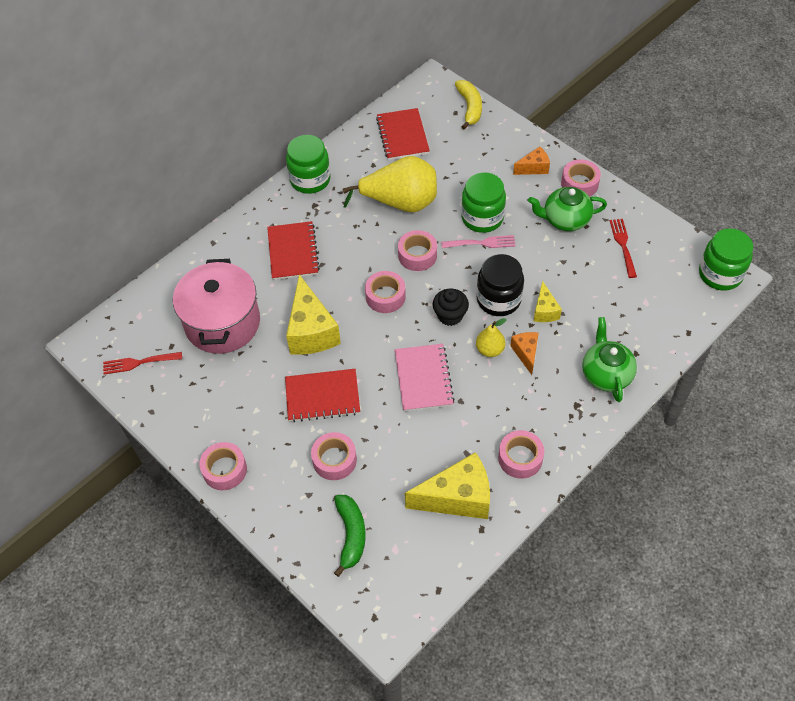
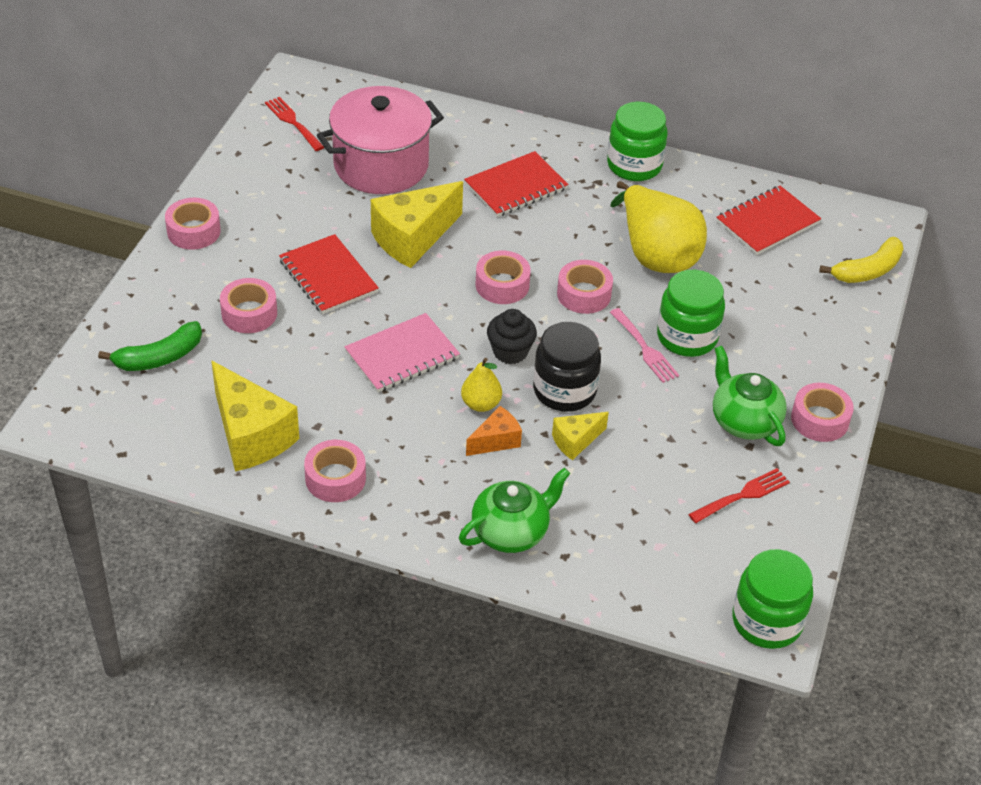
camera: 60 degrees right, 10 degrees down
orange cheese [513,146,550,175] -> none

